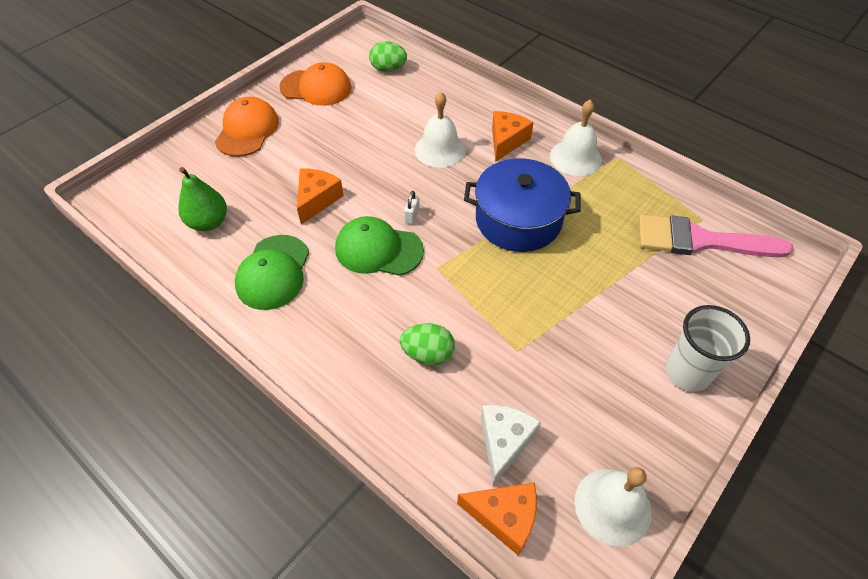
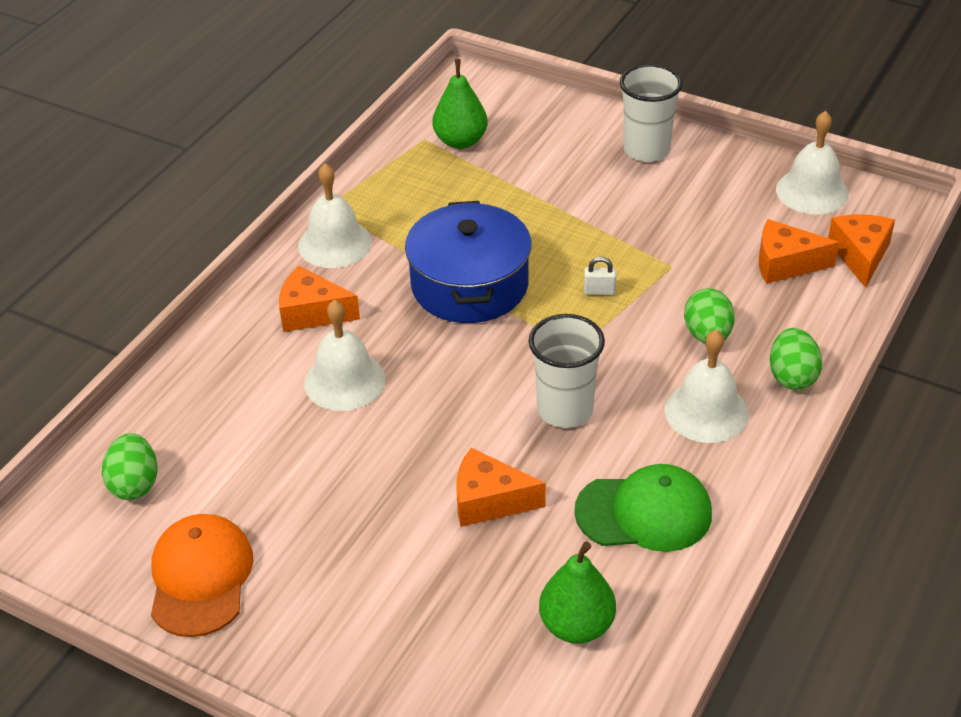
camera: 100 degrees left, 10 degrees down
orange cap [215,97,279,157] -> none
green cap [335,216,424,276] -> white cup [529,314,605,428]
white padlock [404,191,420,224] -> white padlock moved to [584,257,616,295]
white cheese [481,405,541,486] -> orange cheese [759,219,839,284]
pink brush [638,215,794,257] -> green pear [433,59,488,149]
none -> white bell [664,329,749,443]
none -> green egg [770,328,822,390]

